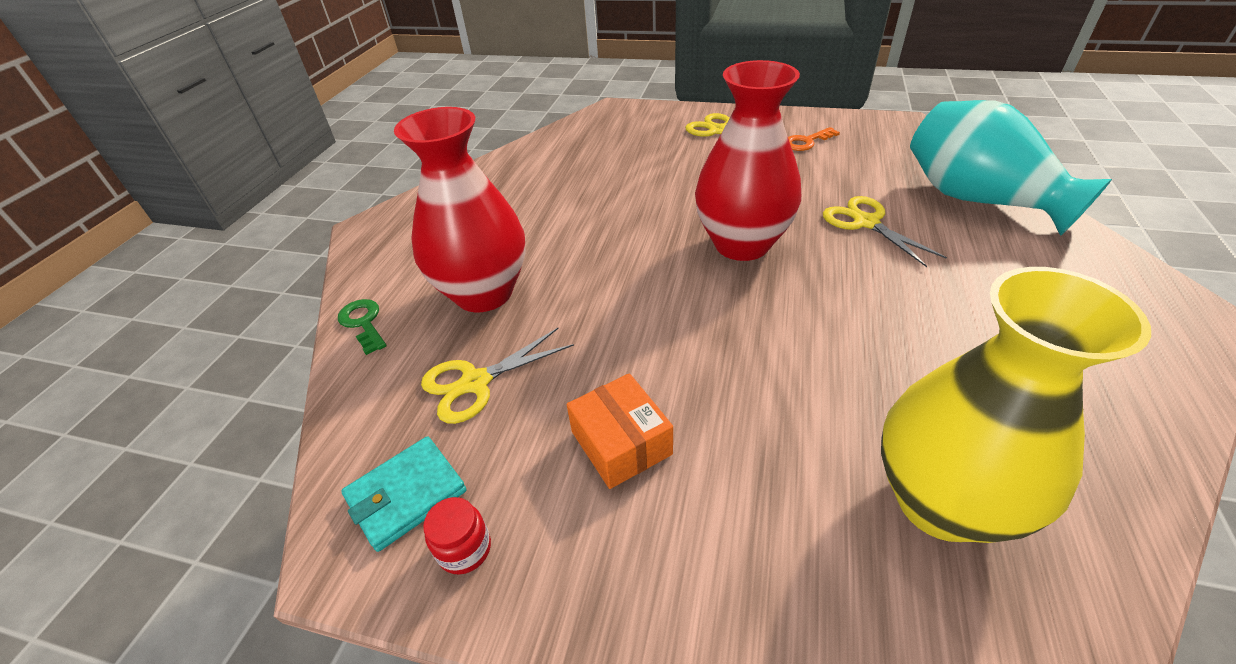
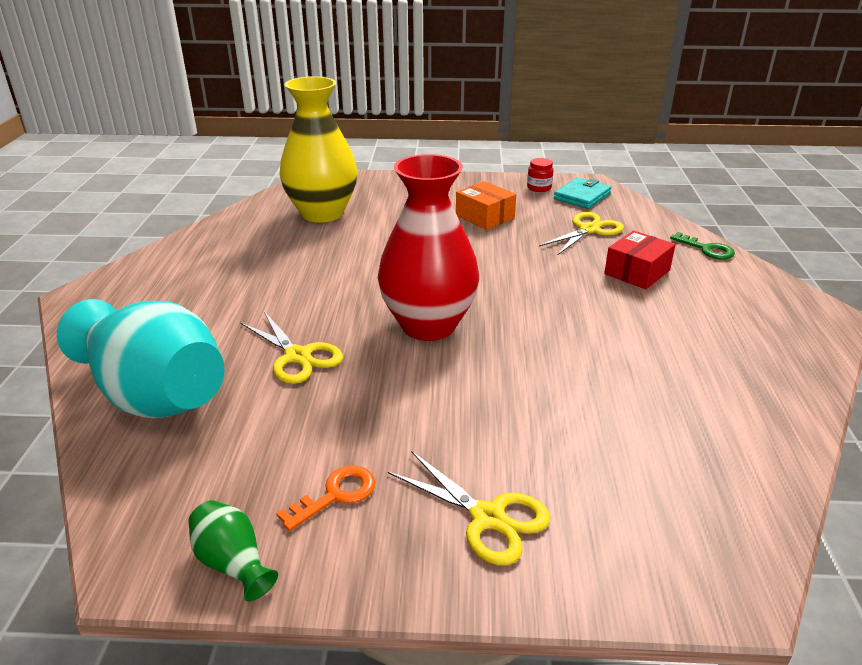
camera: 165 degrees right, 10 degrees down
red vase [394,107,526,312] -> red box [604,230,676,289]
none -> green vase [188,500,278,601]

